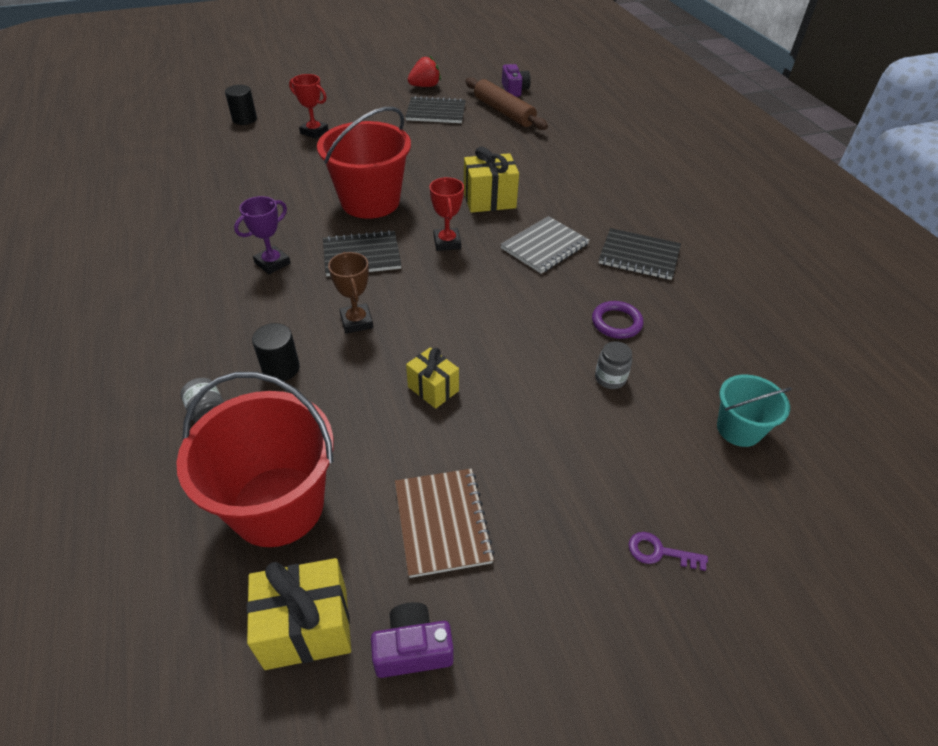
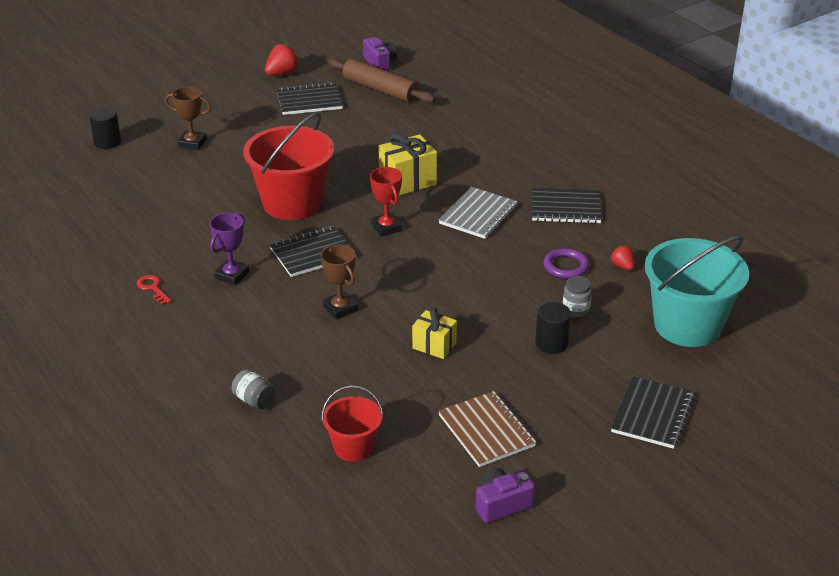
camera: 15 degrees left, 10 degrees down
red bucket [177,372,334,547] -> red bucket [321,385,383,462], size x0.53
yellow gift [246,558,351,670] -> none
black cylinder [252,323,300,381] -> black cylinder moved to [535,302,571,354]
red trophy [289,74,328,139] -> brown trophy [165,87,211,150]
purple key [628,532,708,571] -> black notebook [611,376,695,449]
turquoise bucket [717,374,792,447] -> turquoise bucket [645,236,749,347], size x1.89
none -> red key [137,275,172,305]
none -> red strawberry [610,245,634,270]

